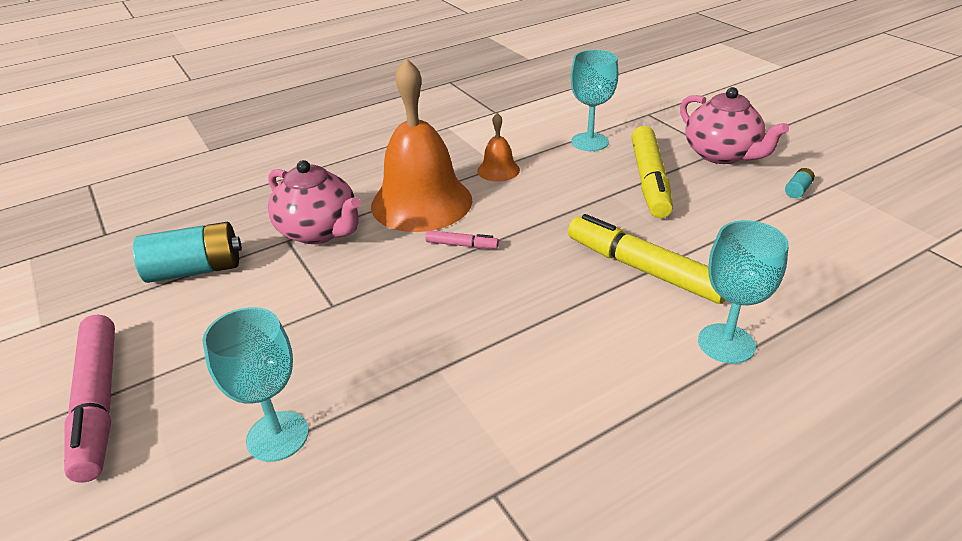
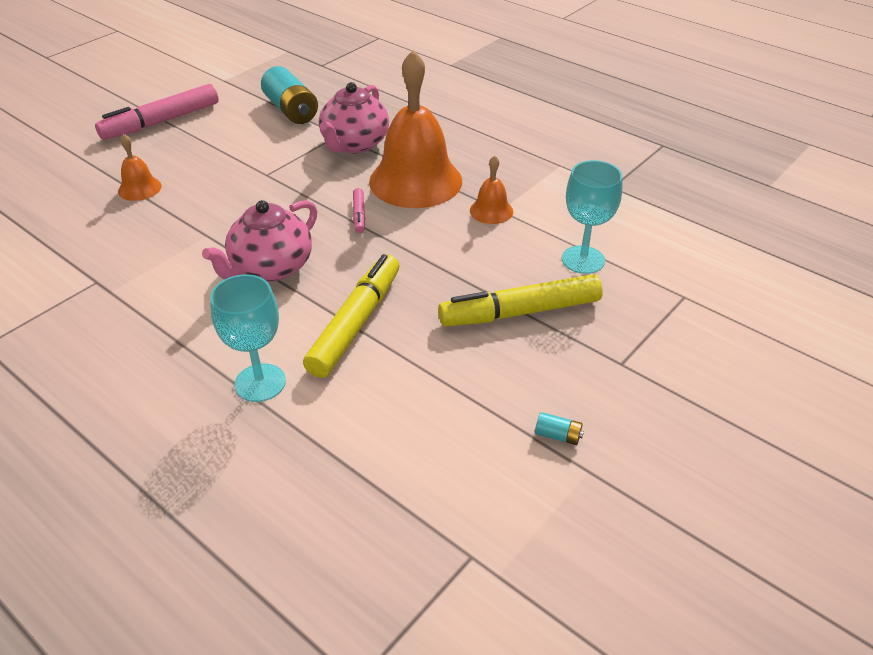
camera: 70 degrees right, 5 degrees up
turquoise goblet [202,307,309,462] -> orange bell [118,134,162,201]
pink teapot [680,87,789,164] -> pink teapot moved to [202,200,317,282]

